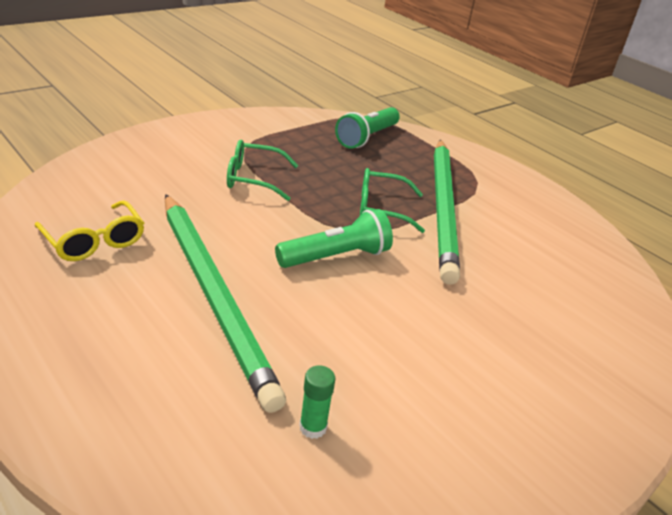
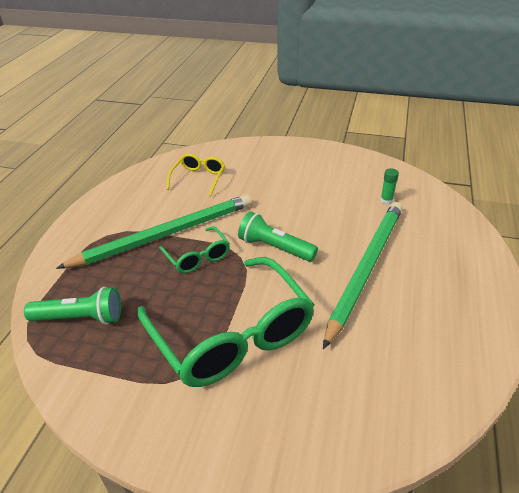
camera: 120 degrees left, 5 degrees up
yellow glasses [35,200,144,261] -> yellow glasses moved to [167,153,225,196]
green glasses [227,140,298,201] -> green glasses [137,257,315,387], size x2.08

